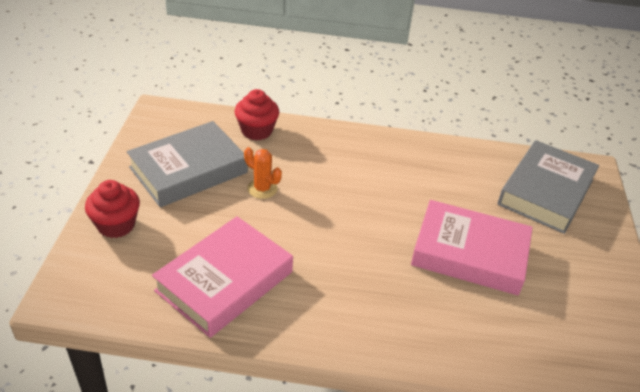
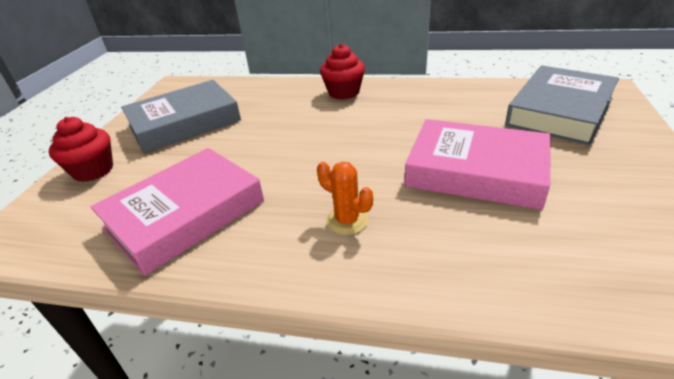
camera: 10 degrees right, 5 degrees down
red cupcake [235,89,279,140] -> red cupcake moved to [320,44,365,100]
orange cactus [244,147,282,199] -> orange cactus moved to [317,162,373,235]

